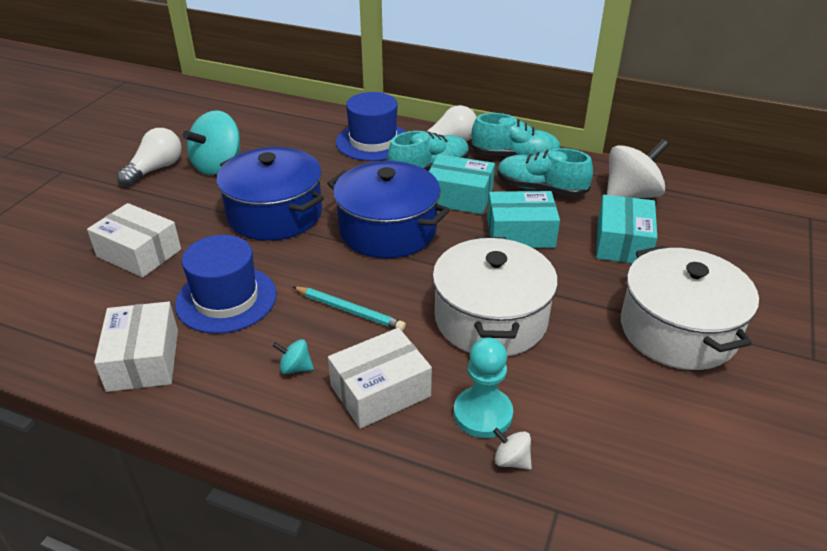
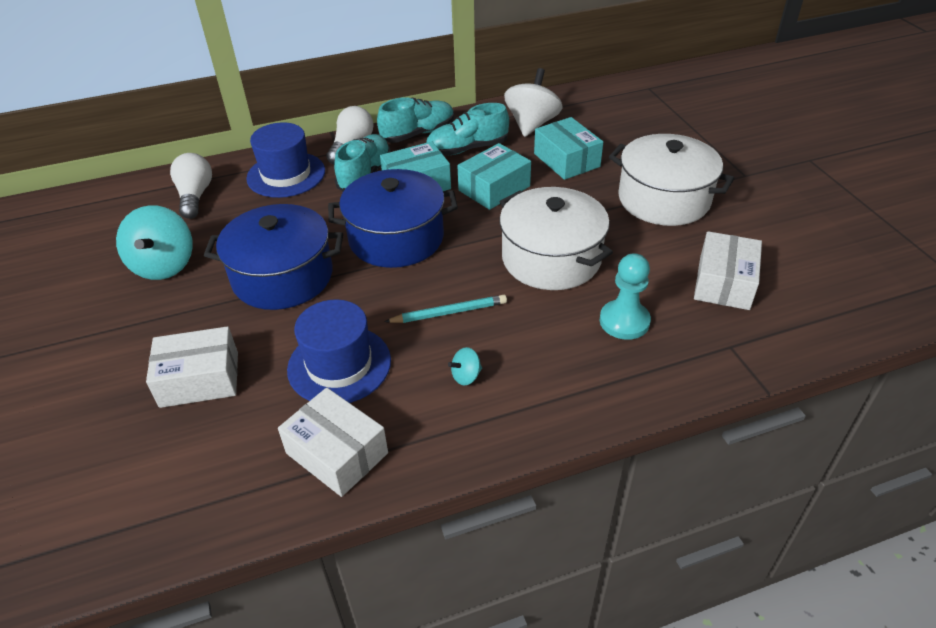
camera: 40 degrees left, 5 degrees up
white light bulb [117,128,182,186] -> white light bulb moved to [170,153,212,219]
white box [328,328,432,429] -> white box moved to [694,231,762,310]
white spinning top [493,428,532,470] -> none

